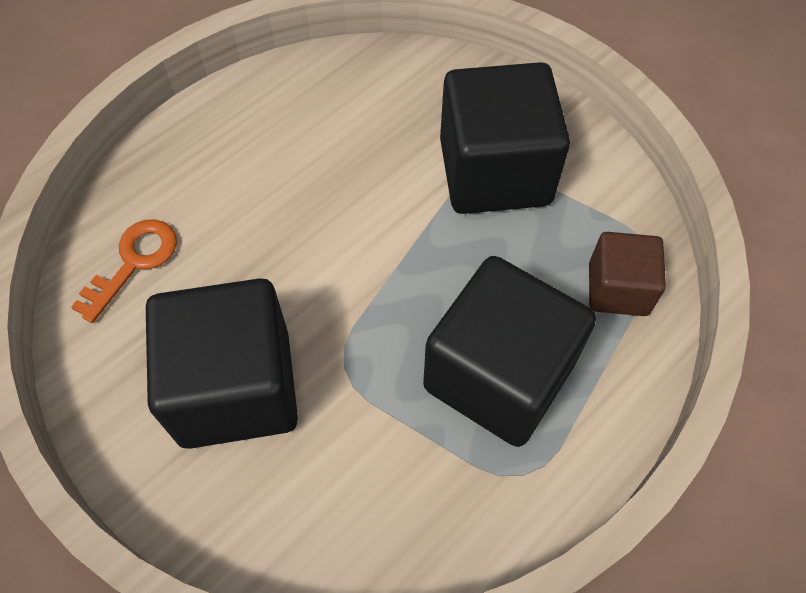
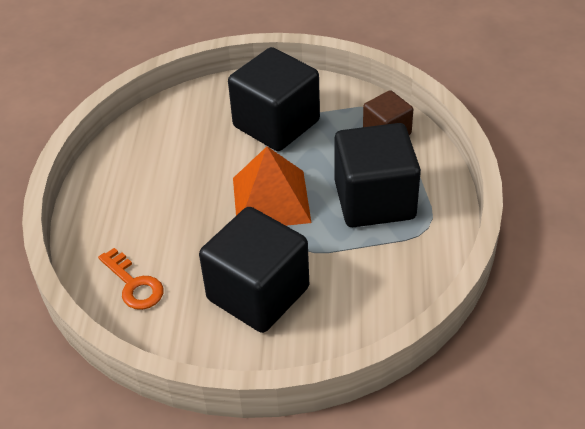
camera: 40 degrees left, 15 degrees down
orange key [71,219,177,323] -> orange key turned 150 degrees clockwise [98,248,164,310]
none -> orange pyramid [233,146,312,226]

